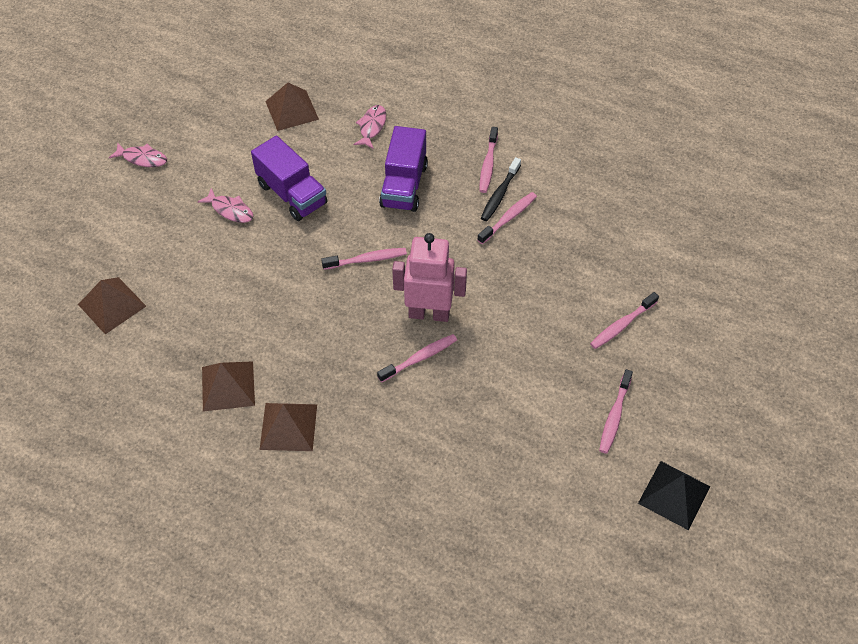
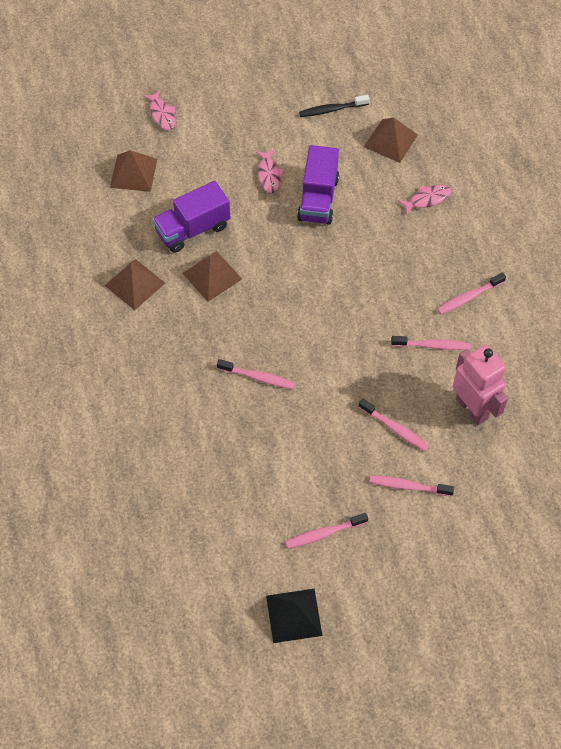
camera: 50 degrees right, 5 degrees up
pink fish [109,143,167,167] -> pink fish moved to [143,90,176,130]
brown pyramid [260,403,317,451] -> brown pyramid moved to [183,251,242,302]
pink toothbrush [321,248,407,270] -> pink toothbrush moved to [359,398,429,451]
purple truck [379,126,428,212] -> purple truck moved to [152,181,231,253]
pink robot [392,233,467,322] -> pink robot moved to [452,344,508,425]
black toothbrush [481,157,521,221] -> black toothbrush moved to [299,95,370,117]

